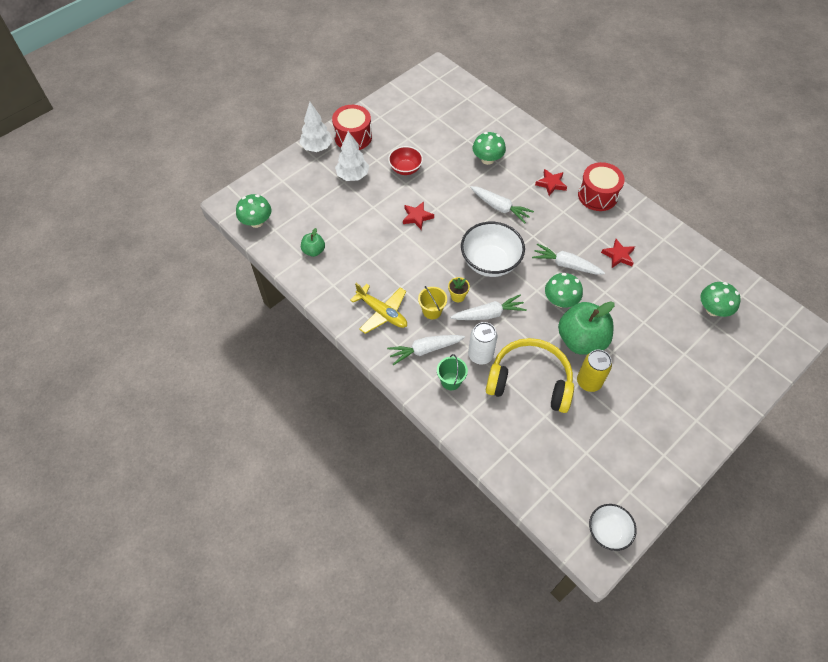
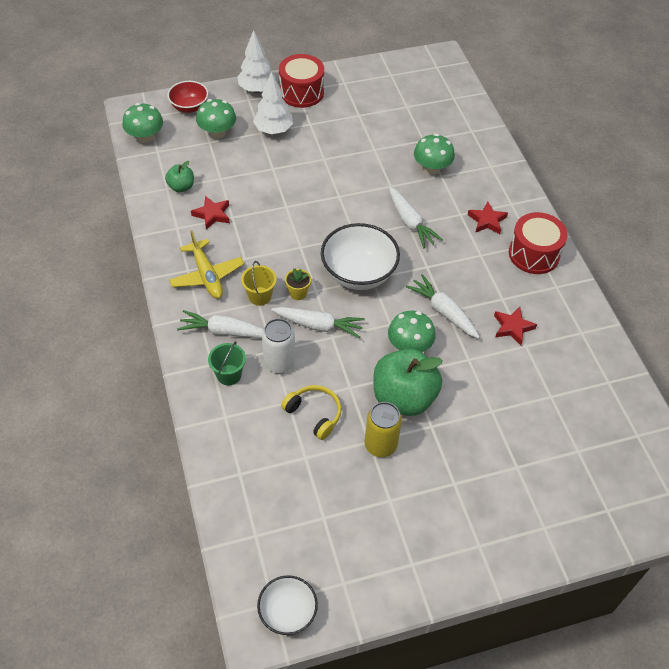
camera: 25 degrees right, 5 degrees down
red bowl [388,146,423,175] -> red bowl moved to [167,81,208,113]
red star [403,201,434,230] -> red star moved to [191,196,230,230]
yellow headphones [486,338,574,413] -> yellow headphones [281,385,341,440], size x0.54
green mushroom [700,282,741,317] -> green mushroom moved to [196,99,236,138]

